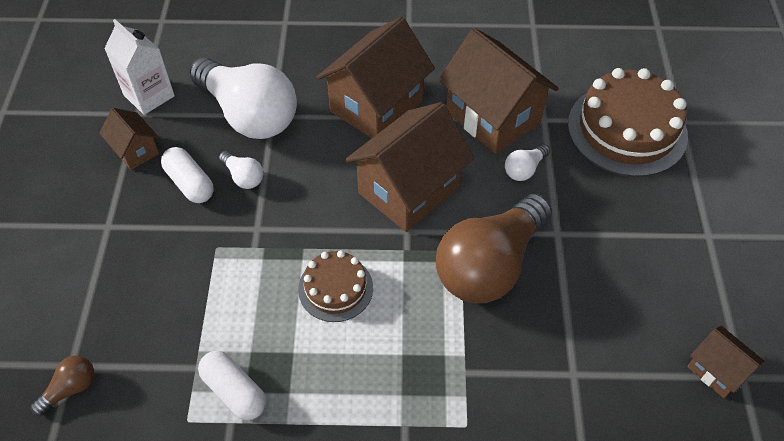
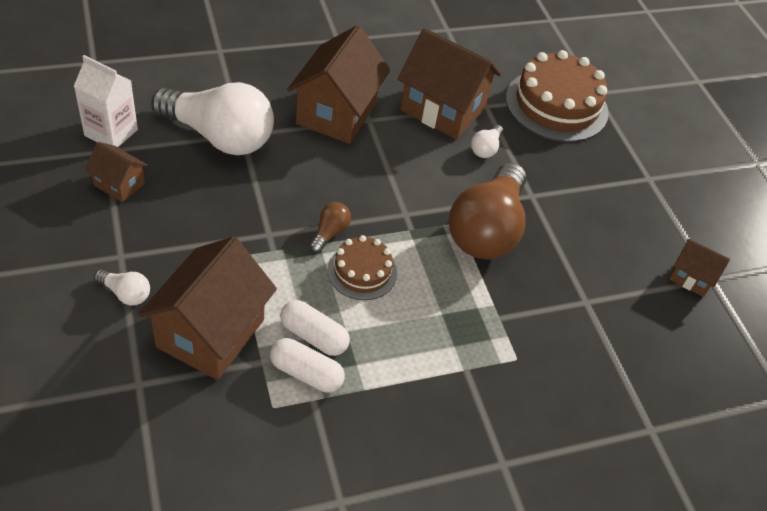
camera: 25 degrees left, 5 degrees down
brown light bulb [31,355,94,416] -> brown light bulb moved to [309,202,351,253]
white capsule [161,147,214,203] -> white capsule moved to [280,300,350,356]
white light bulb [219,151,263,189] -> white light bulb moved to [94,269,150,305]
brown house [345,102,474,232] -> brown house moved to [137,237,277,380]

